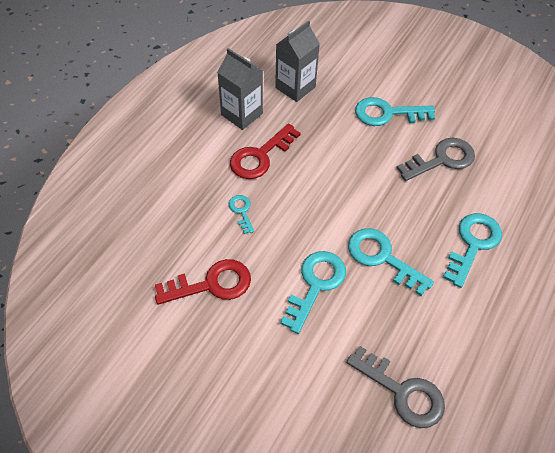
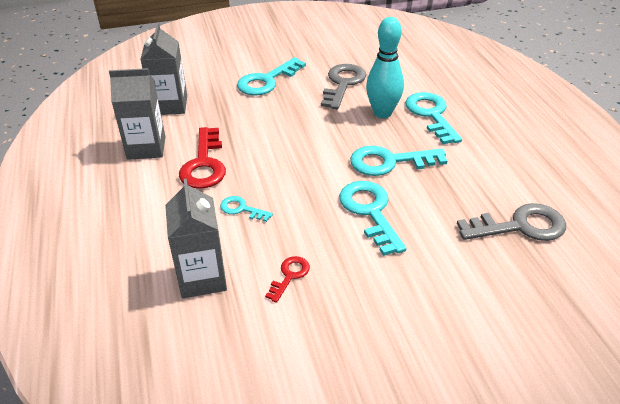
camera: 45 degrees left, 15 degrees down
red key [155,259,251,305] -> red key [265,256,310,303], size x0.53
none -> grey carton [165,179,227,298]
none -> turquoise bowling pin [366,17,404,118]

